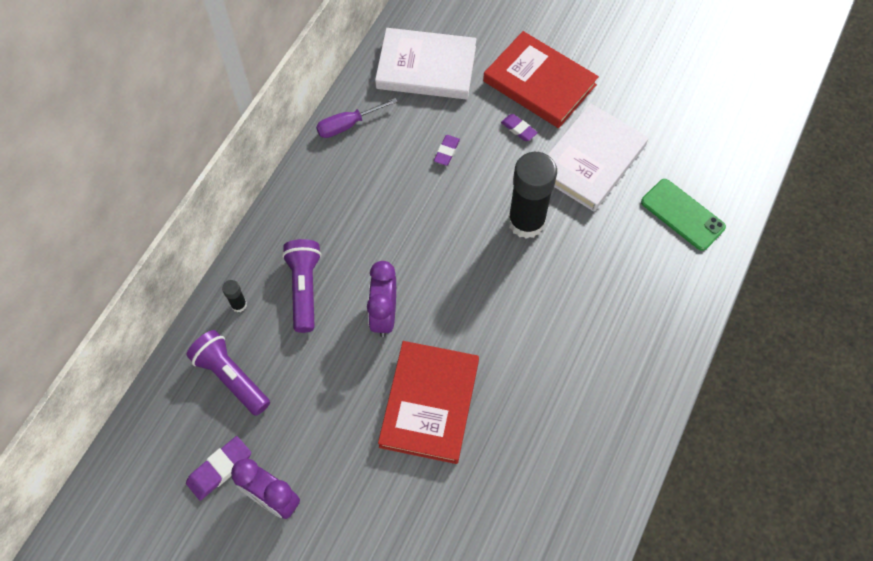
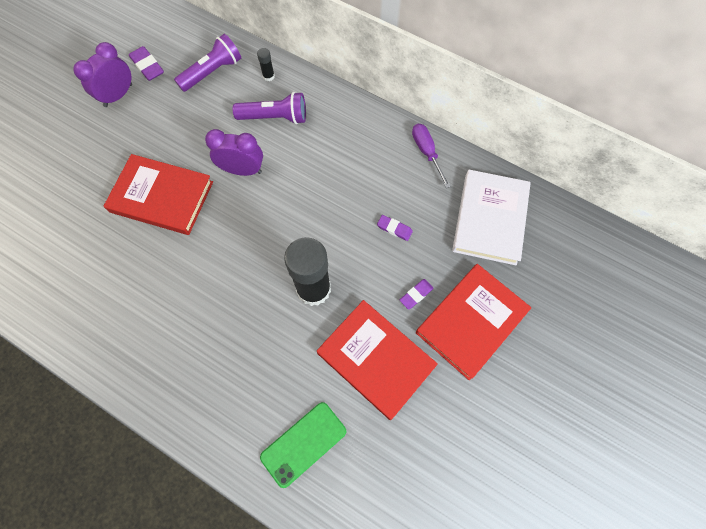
camera: 95 degrees right, 5 degrees up
white book [548,103,648,212] -> red book [317,300,438,420]

